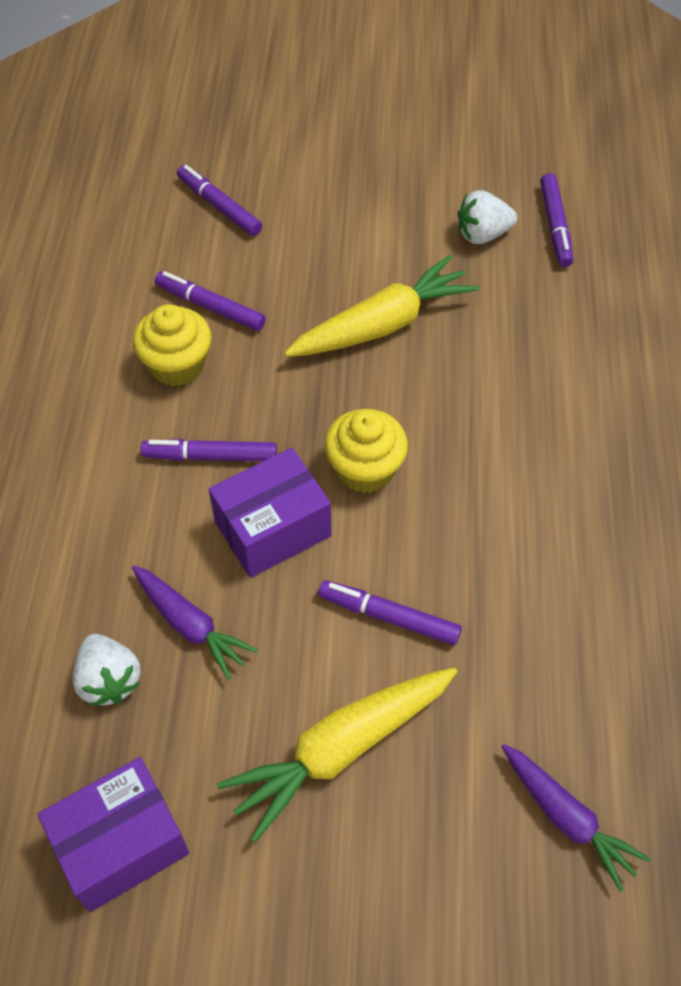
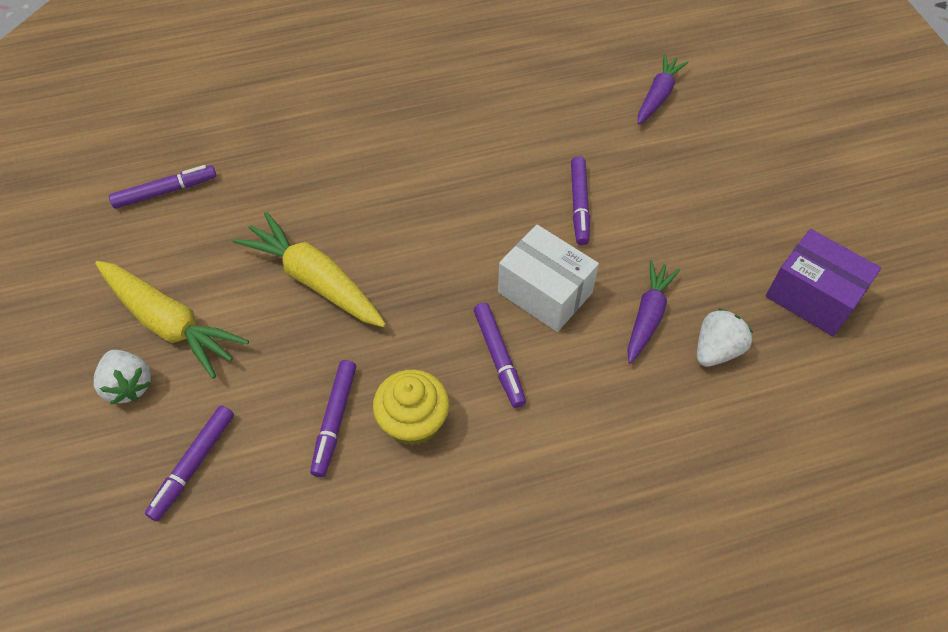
camera: 110 degrees left, 0 degrees up
purple box [209,448,331,578] -> white box [498,225,599,332]
yellow carrot [217,667,457,842] -> yellow carrot moved to [95,261,249,379]
yellow cupcake [324,409,408,493] -> none
white strawberry [458,190,517,244] -> white strawberry moved to [94,350,151,404]

